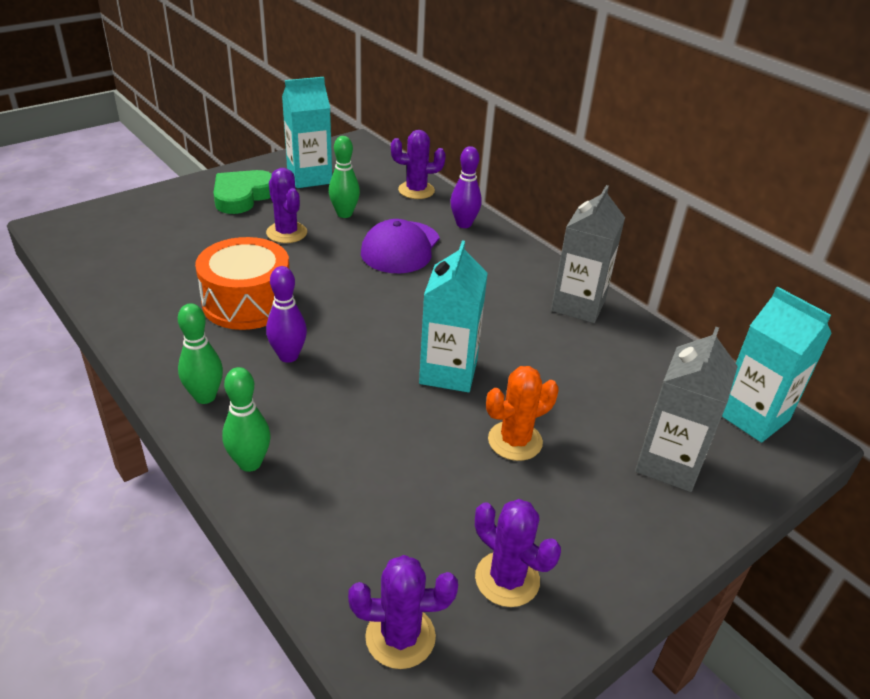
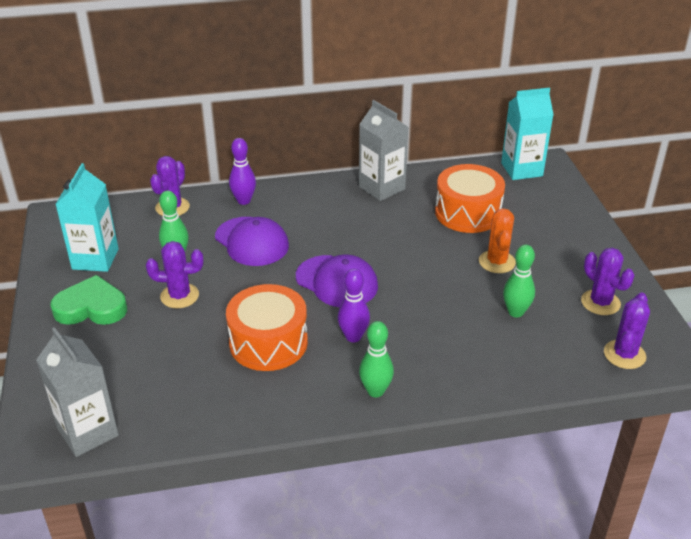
camera: 60 degrees left, 0 degrees up
green heart [213,170,272,214] -> green heart turned 120 degrees clockwise [50,275,127,325]
green bowling pin [222,367,270,472] -> green bowling pin moved to [503,245,535,317]
turquoise carton [419,240,488,392] -> none
purple cactus [475,499,561,607] -> purple cactus turned 75 degrees clockwise [581,248,634,315]
grey carton [635,327,738,492] -> grey carton moved to [36,327,119,457]
none -> purple cap [296,255,378,307]
none -> orange drum [435,164,505,233]

